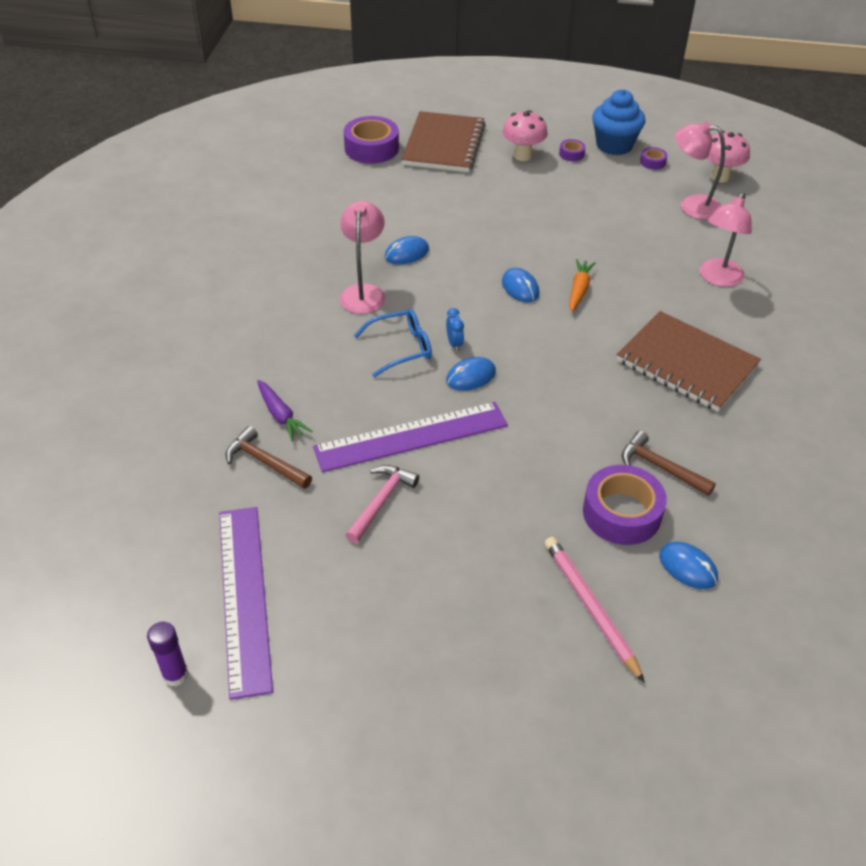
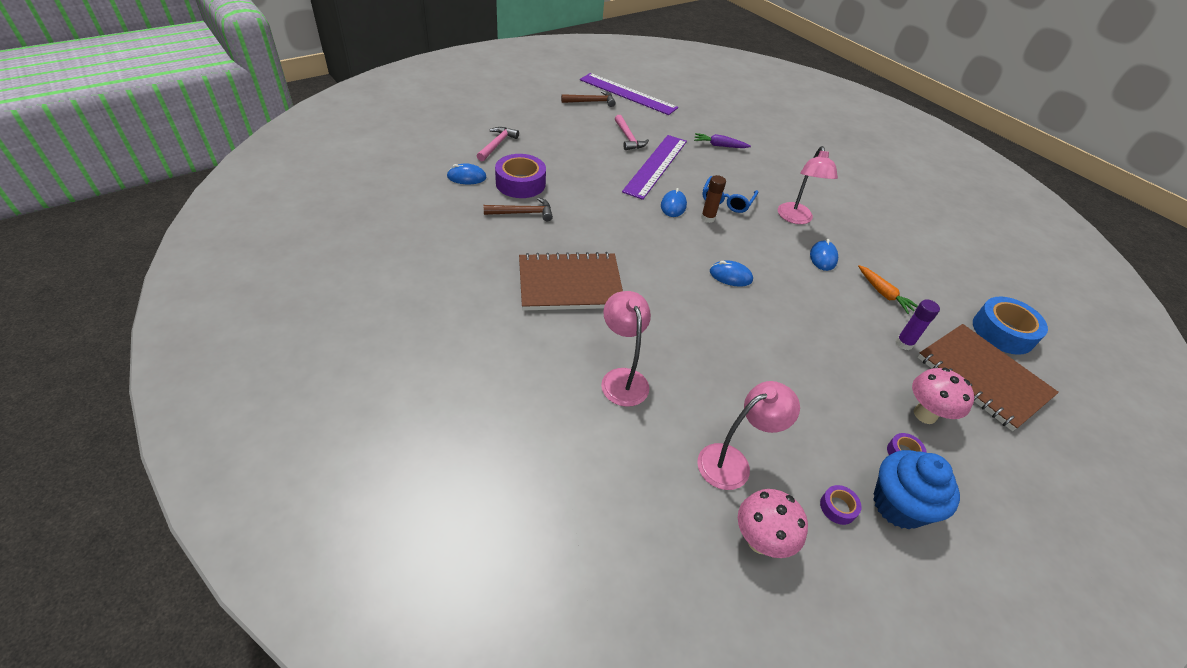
camera: 130 degrees right, 0 degrees up
purple glue stick [147,622,189,687] -> purple glue stick moved to [896,300,940,350]
brown hammer [225,426,312,489] -> brown hammer moved to [561,91,616,107]
pink lamp [340,201,385,314] -> pink lamp turned 45 degrees clockwise [778,146,838,224]
purple tape [344,116,399,164] -> blue tape [973,297,1048,355]
blue clock [446,308,464,351] -> brown glue stick [701,175,726,223]
pink pencil [545,537,645,683] -> pink hammer [477,127,519,161]
orange carrot [569,259,596,312] -> orange carrot moved to [858,265,918,314]

